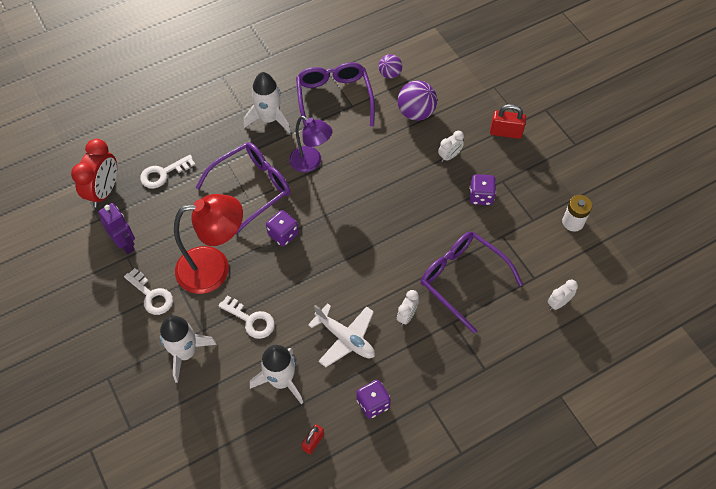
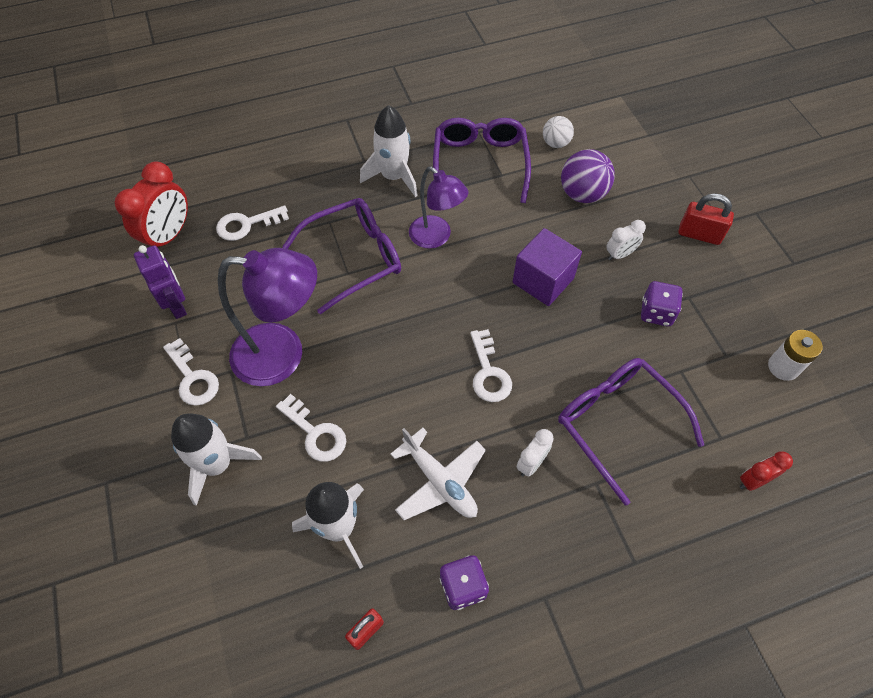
camera: 10 degrees right, 0 degrees up
red lamp [174,194,243,294] -> purple lamp [218,248,317,386]
purple dice [266,210,299,246] -> none
purple ball [379,54,402,79] -> white ball [543,116,574,148]
white clock [548,279,578,310] -> red clock [739,451,793,491]
none -> white key [470,329,512,402]
none -> purple cube [513,228,582,306]

